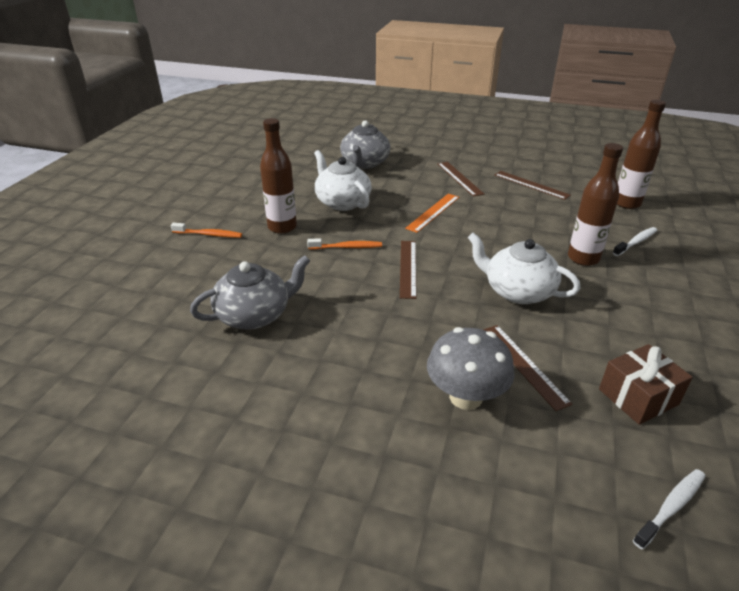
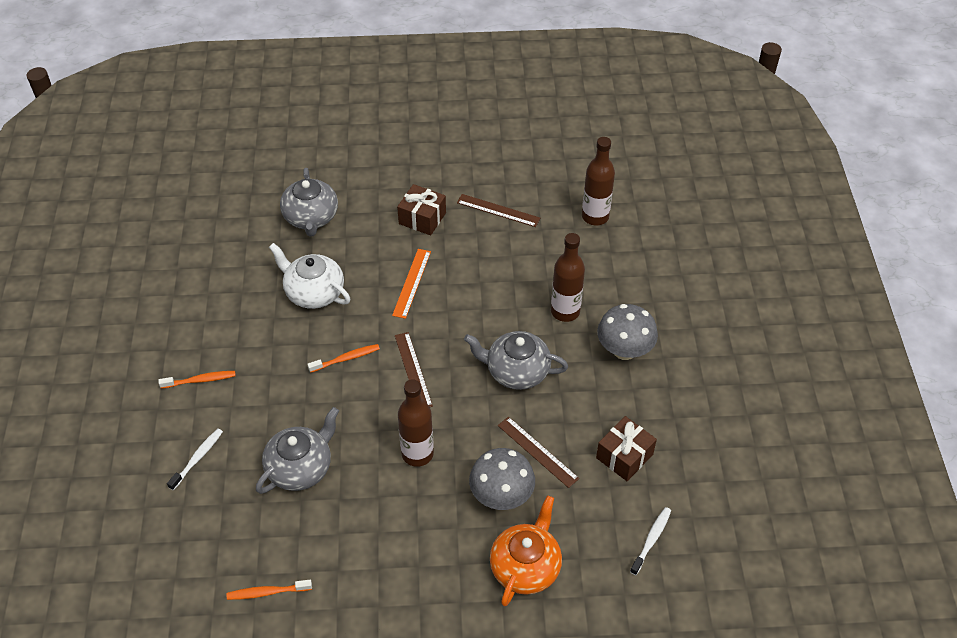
camera: 20 degrees left, 15 degrees up
brown bottle [260,118,297,234] -> brown bottle moved to [398,379,434,467]
brown ruler [437,162,484,197] -> brown gift [397,184,446,235]
white teapot [468,233,580,304] -> grey teapot [464,331,568,390]
white toothbrush [613,227,657,256] -> white toothbrush moved to [167,429,223,490]
none -> orange toothbrush [227,580,312,600]
none -> orange teapot [490,495,562,606]
none -> grey mushroom [597,304,658,360]

